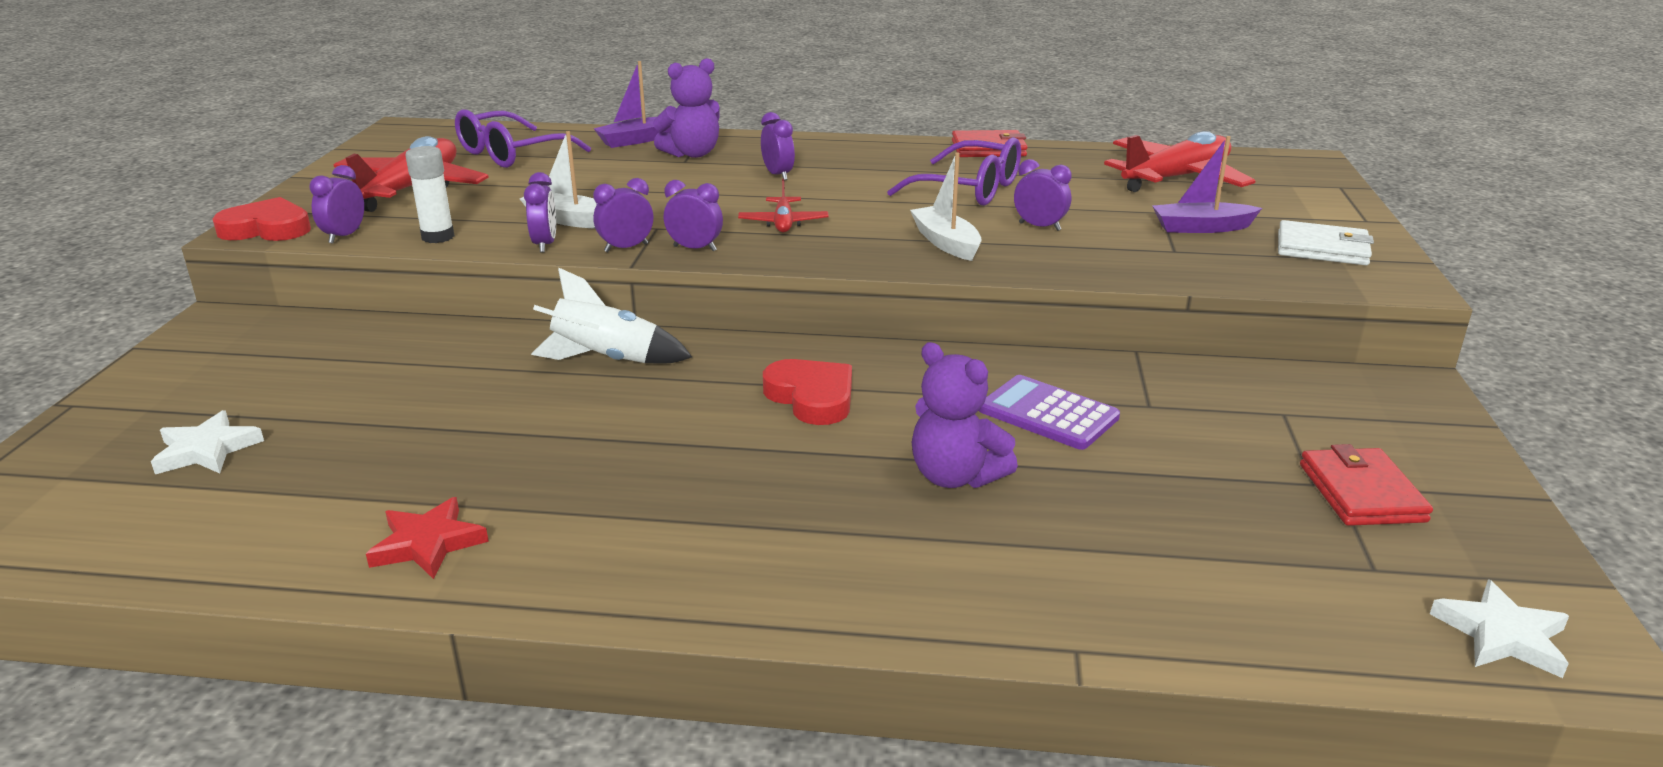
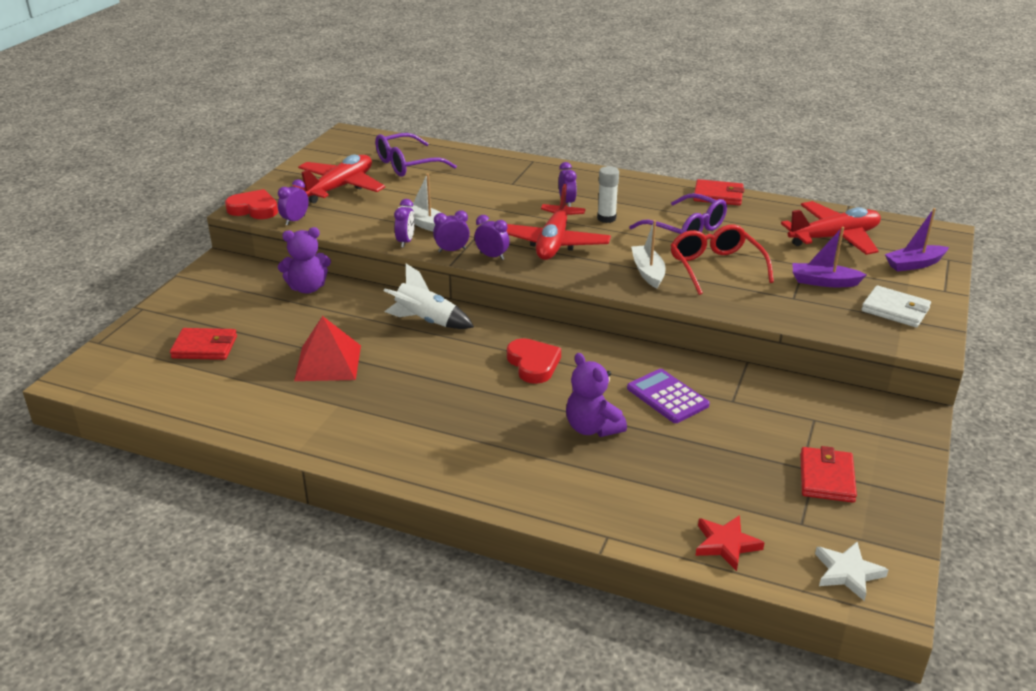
camera: 15 degrees right, 5 degrees up
white star [151,410,264,474] -> red wallet [170,328,237,360]
red star [366,497,489,579] -> red star moved to [695,515,765,571]
white glue stick [405,146,455,243] -> white glue stick moved to [597,166,619,223]
purple boat [593,61,671,148] -> purple boat moved to [885,208,949,272]
purple teddy bear [653,58,720,158] -> purple teddy bear moved to [278,227,331,294]
red plane [738,179,829,232] -> red plane [507,184,611,260], size x1.99
purple clock [1014,159,1072,231] -> red glasses [670,224,774,295]
none -> red pyramid [294,316,361,381]

